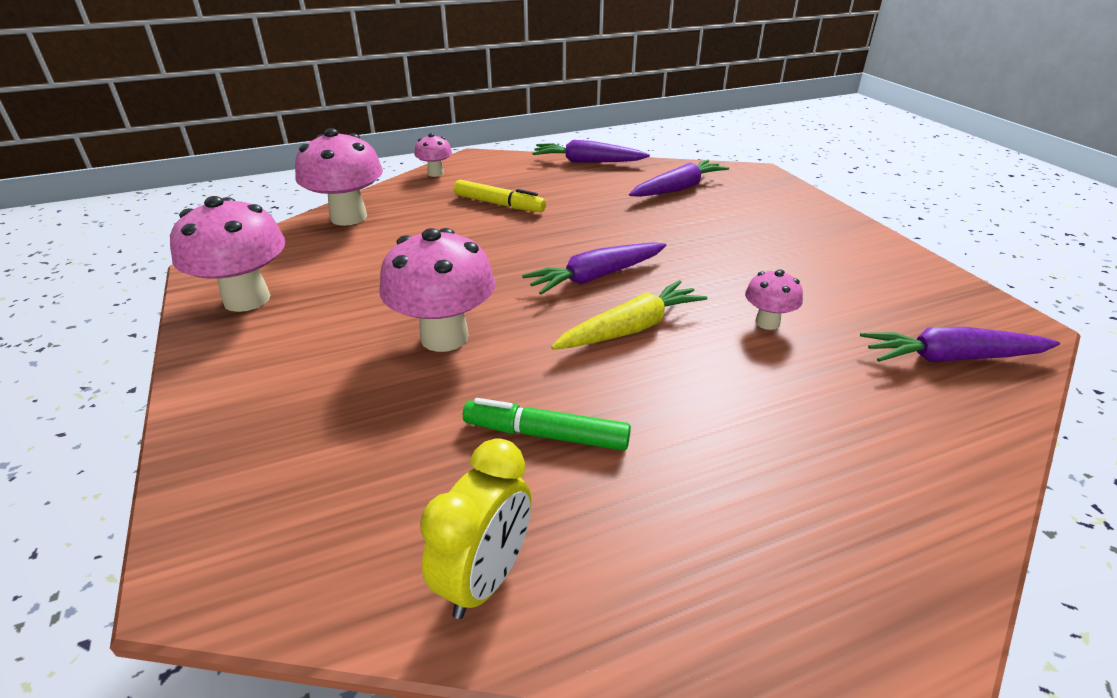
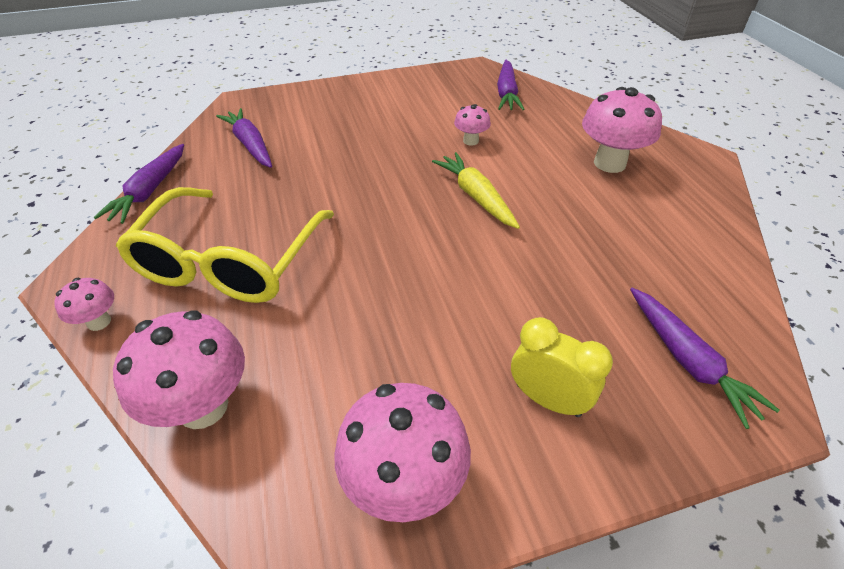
camera: 85 degrees left, 10 degrees up
pink mushroom [379,228,495,352] -> pink mushroom moved to [582,87,662,173]
yellow clock [420,438,531,619] -> yellow clock moved to [511,317,613,417]
yellow marker [454,180,546,212] -> yellow glasses [116,187,334,303]
green marker [463,398,631,451] -> none
purple carrot [522,243,666,295] -> purple carrot moved to [630,288,780,429]

